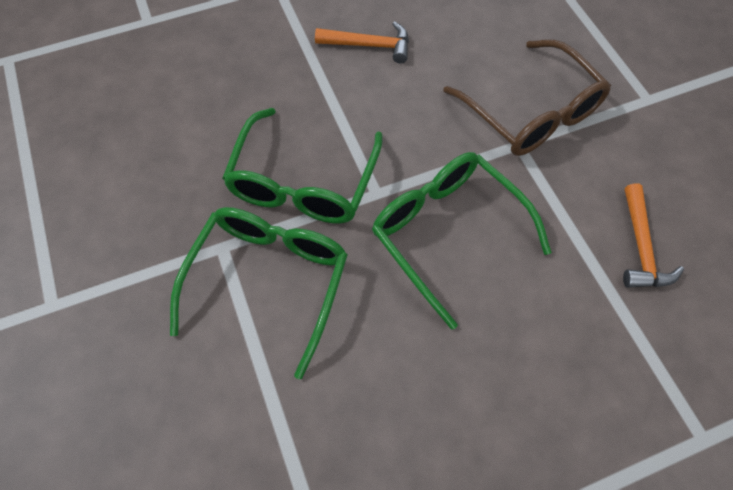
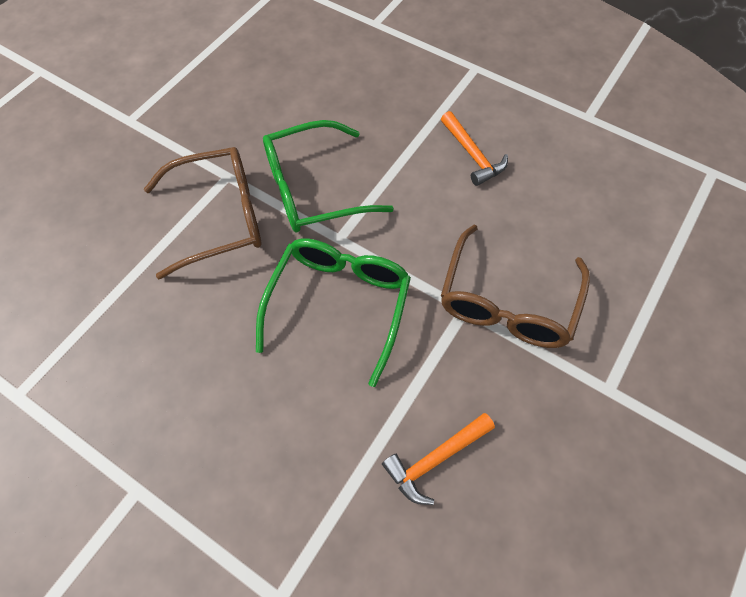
camera: 55 degrees right, 0 degrees up
green glasses [170,207,348,379] -> brown glasses [144,147,261,279]

